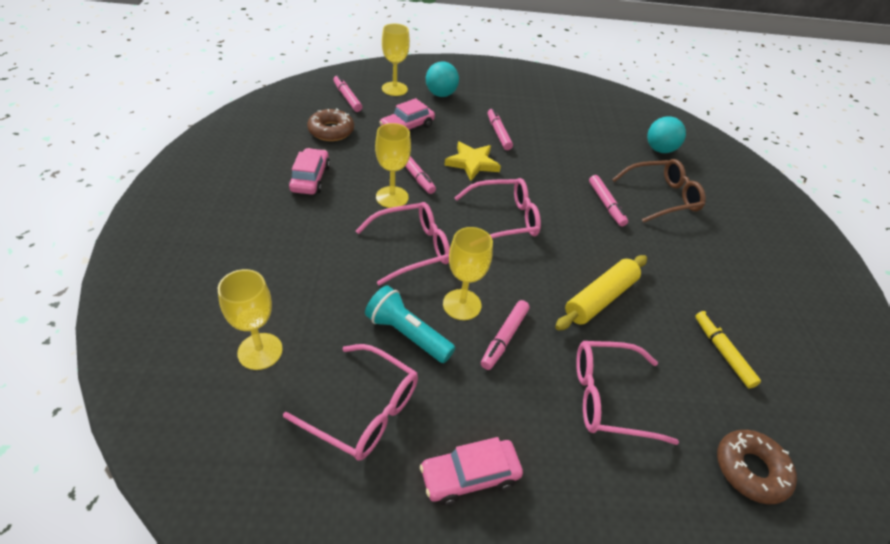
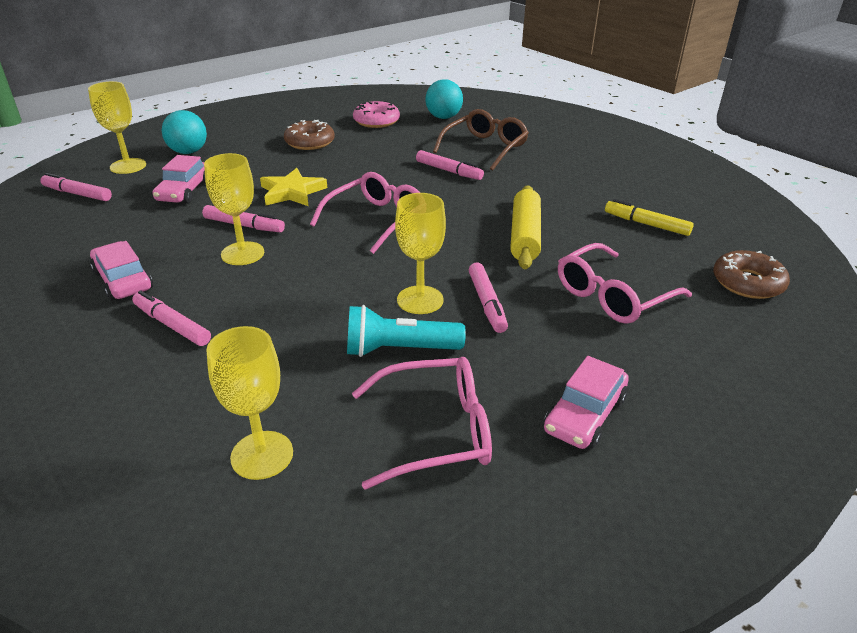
camera: 35 degrees left, 10 degrees down
brown donut [307,108,354,141] -> brown donut moved to [284,120,335,150]
pink glasses [356,202,450,285] -> none
pink marker [488,108,513,150] -> pink marker moved to [132,290,211,346]
none -> pink donut [353,101,400,128]

